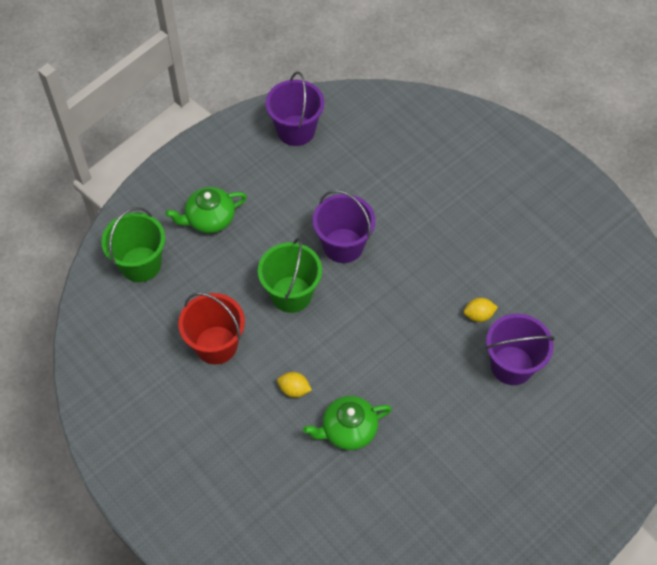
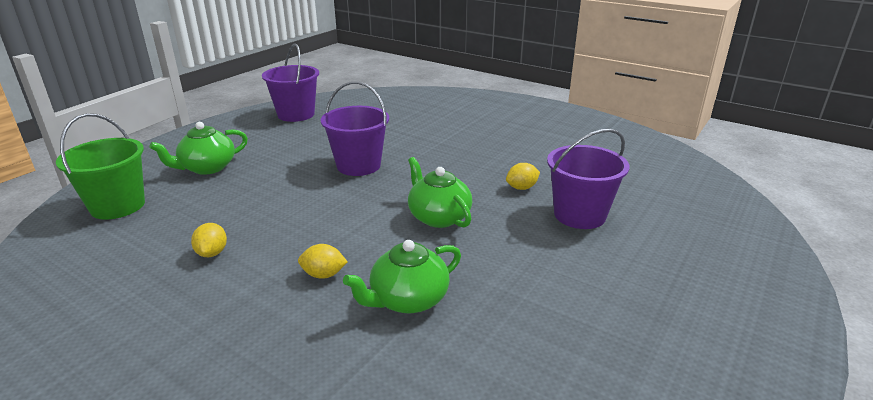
camera: 15 degrees left, 30 degrees down
red bucket [178,293,245,364] -> yellow lemon [191,223,227,257]
green bucket [258,238,322,313] -> none
none -> green teapot [408,157,472,228]

